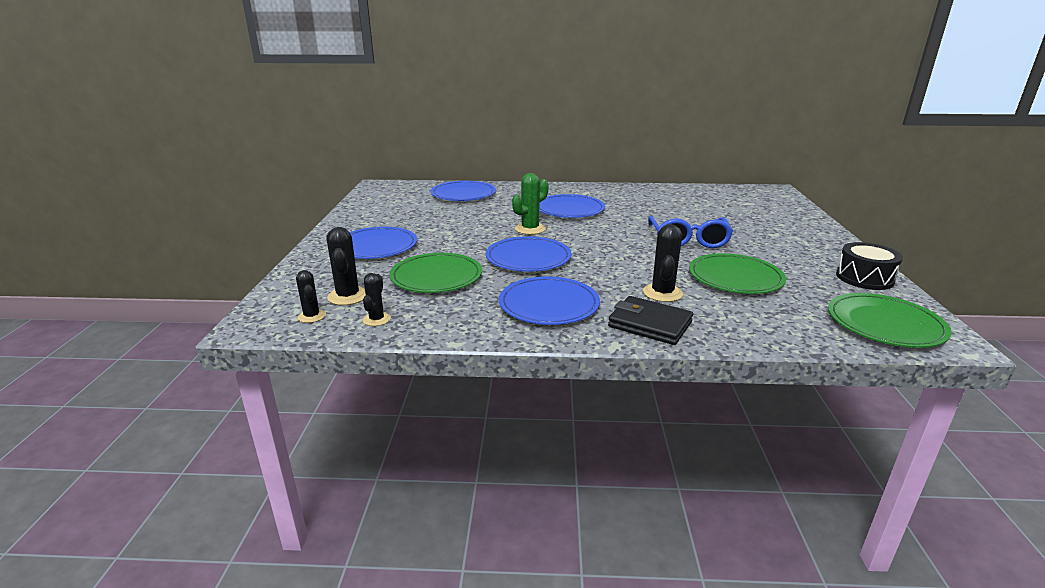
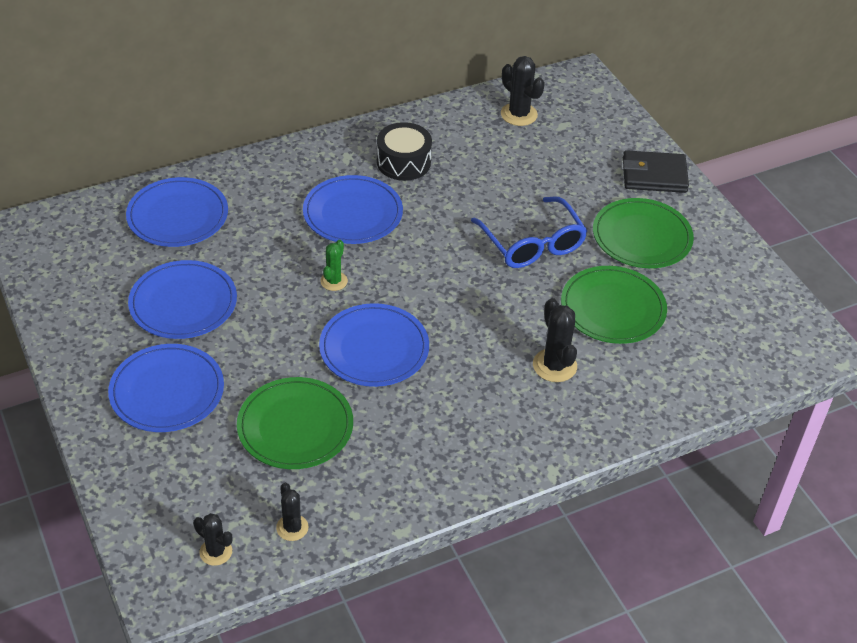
camera: 30 degrees left, 20 degrees up
black cactus [326,227,366,305] -> black cactus moved to [501,56,545,126]
blue plate [499,276,600,325] -> blue plate moved to [128,260,237,339]
green cactus [512,173,549,235] -> green cactus [320,240,348,291], size x0.64
black wallet [608,296,693,345] -> black wallet moved to [623,150,689,193]
green plate [828,293,952,348] -> green plate moved to [593,198,694,268]
black drum [836,242,903,290] -> black drum moved to [377,122,432,181]

